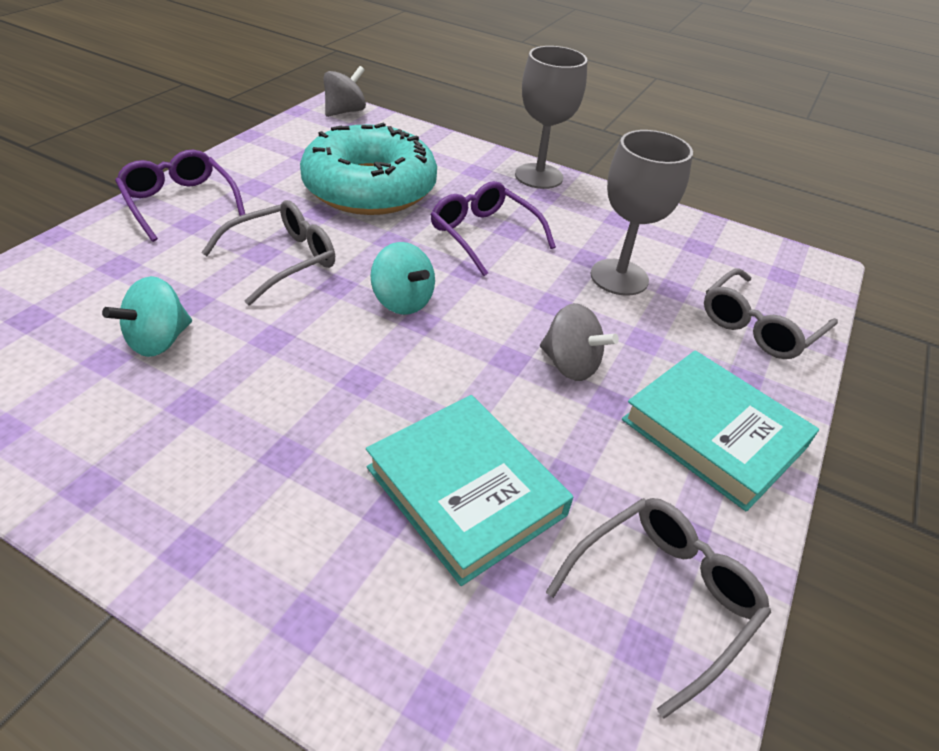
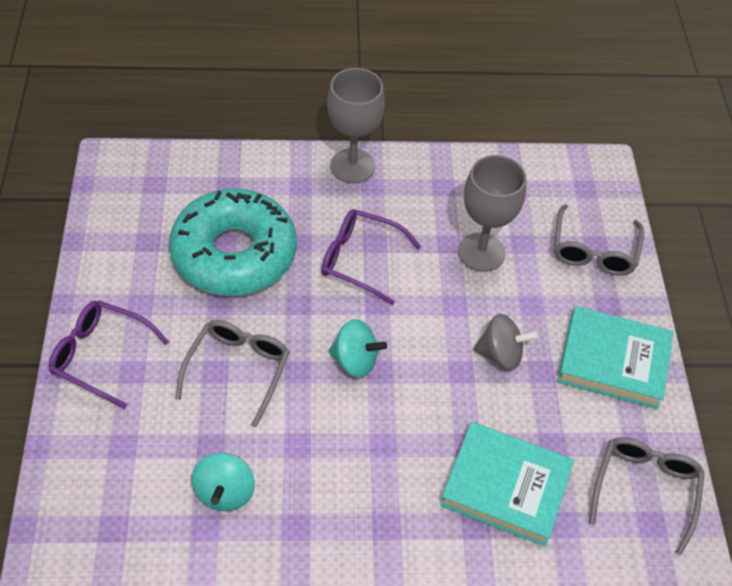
camera: 30 degrees left, 10 degrees up
grey spinning top [323,66,366,117] -> none

